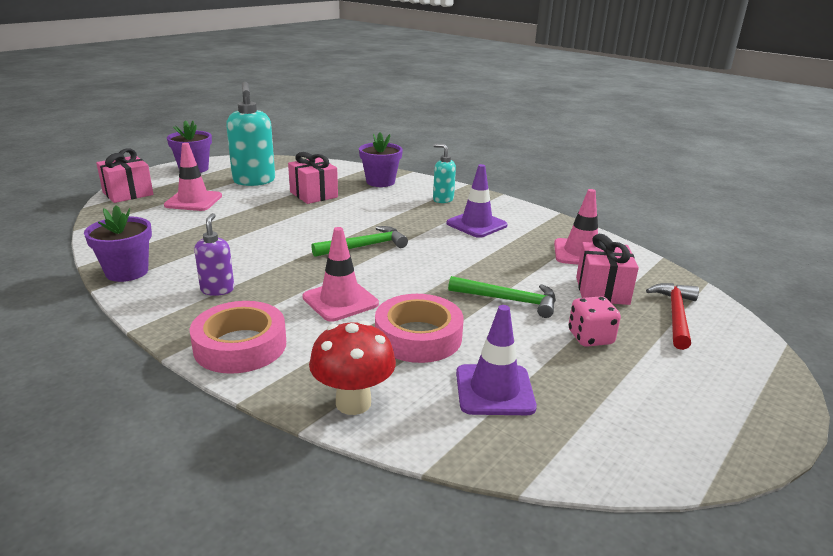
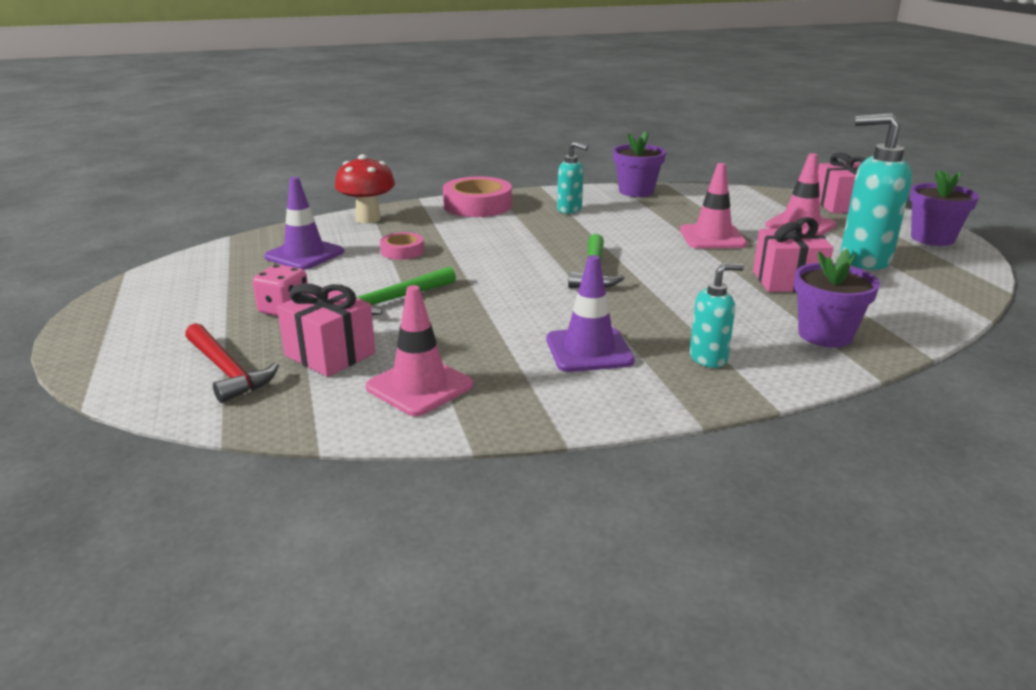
camera: 125 degrees right, 0 degrees up
purple soap dispenser [194,213,234,296] -> turquoise soap dispenser [557,142,588,214]
pink traffic cone [302,227,379,322] -> pink traffic cone moved to [680,163,747,248]
pink tape [375,294,464,363] -> pink tape [380,232,424,260], size x0.55

